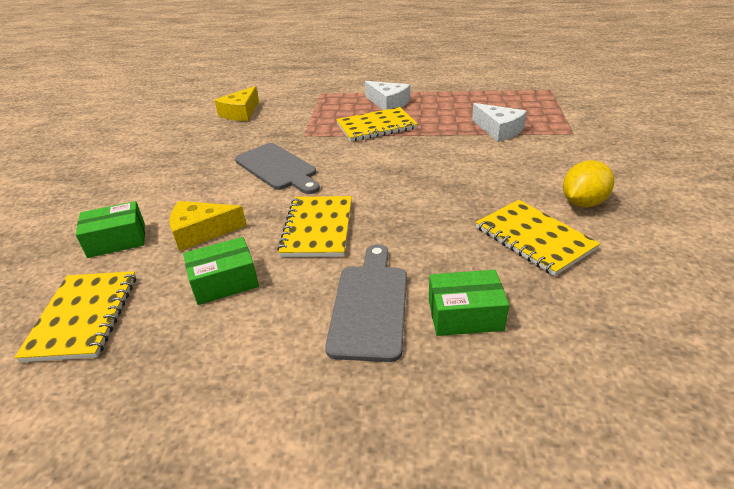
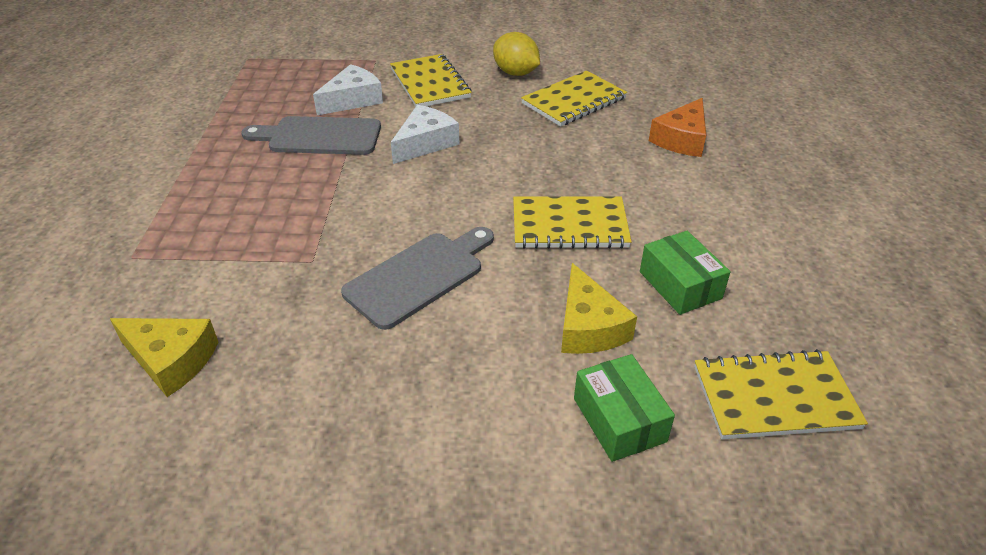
camera: 95 degrees left, 5 degrees up
grey cutting board [325,244,407,362] -> grey cutting board moved to [241,116,381,155]
yellow notebook [336,107,418,142] -> yellow notebook moved to [390,54,472,107]
white cheese [365,81,410,110] -> white cheese moved to [391,105,460,164]
green box [429,270,509,336] -> orange cheese [649,98,706,157]

